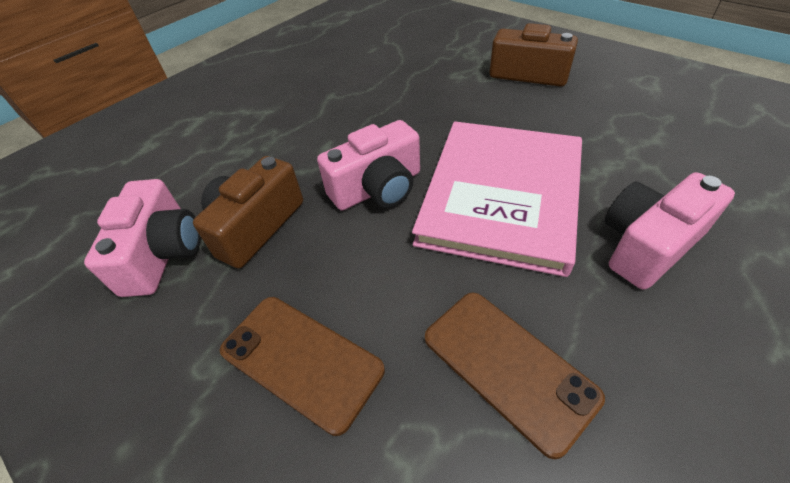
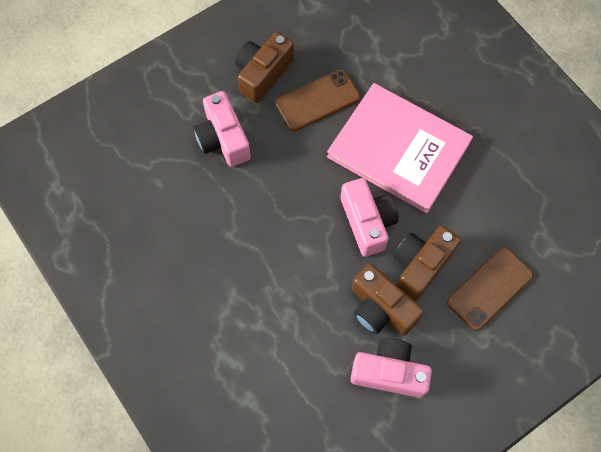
camera: 80 degrees left, 20 degrees up
brown phone [425,293,605,459] -> brown phone moved to [275,69,360,131]
pink camera [605,172,735,290] -> pink camera moved to [194,91,251,167]
none -> brown camera [394,226,461,301]

